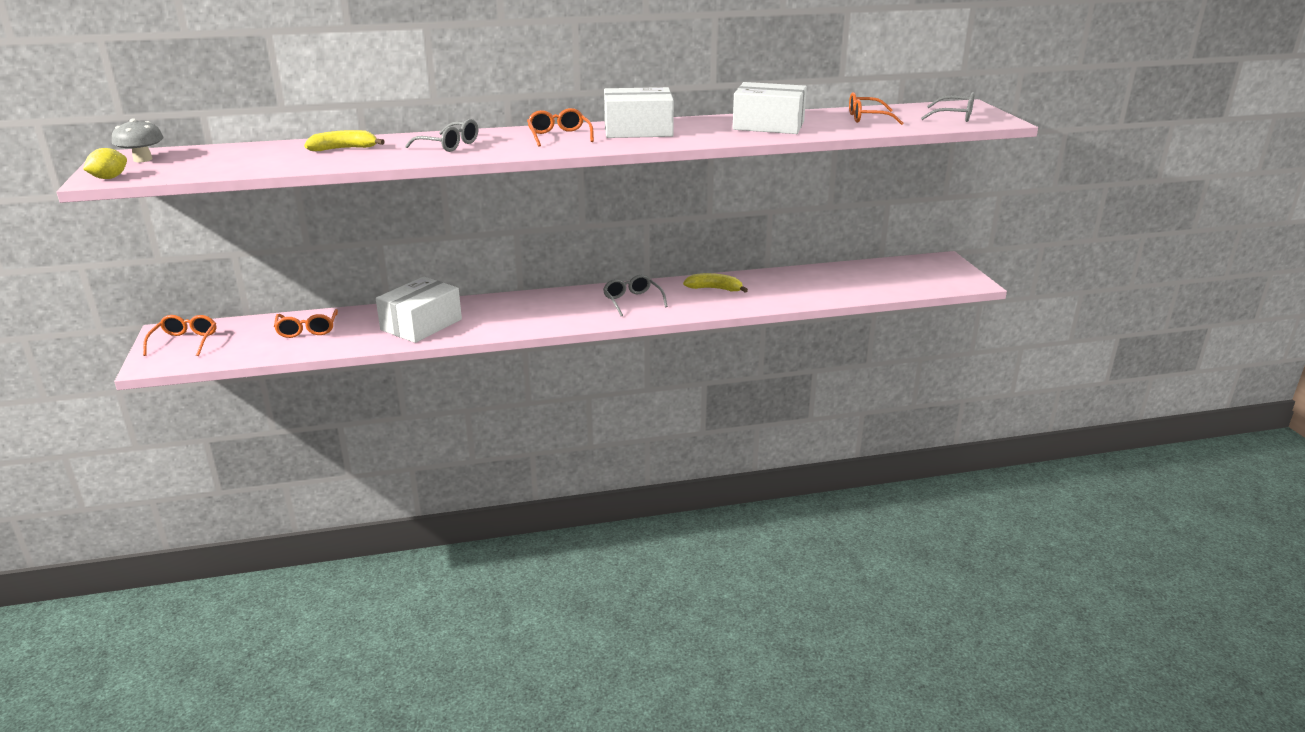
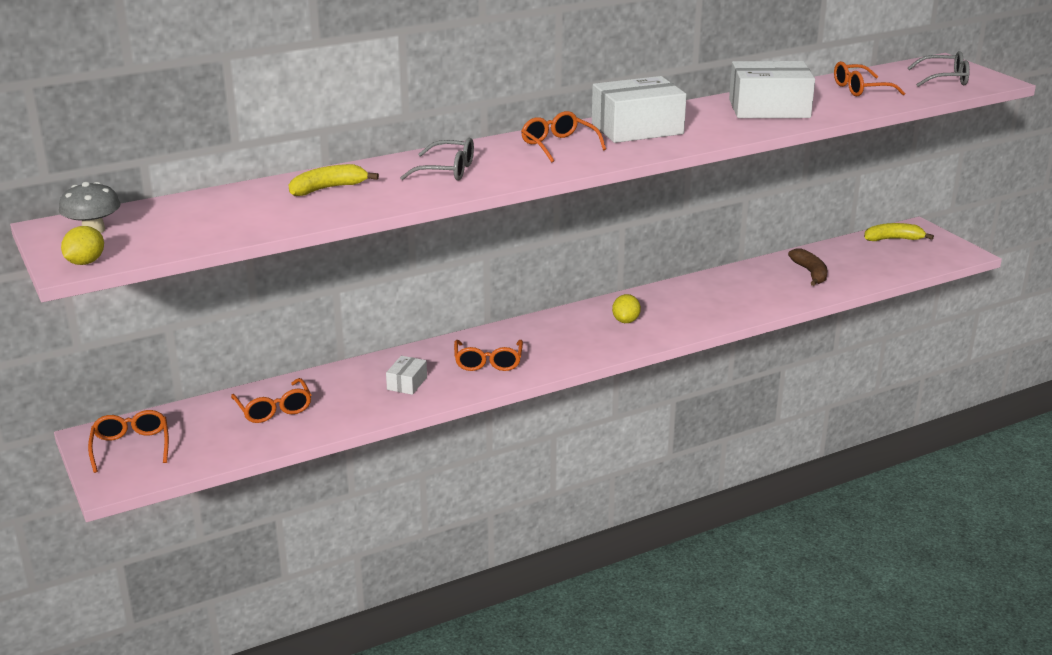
camera: 15 degrees left, 0 degrees up
white box [376,276,462,343] -> white box [386,356,427,395], size x0.47
grey glasses [603,274,668,316] -> yellow lemon [612,294,641,323]
yellow banana [683,273,748,293] -> yellow banana moved to [864,223,934,241]
none -> orange glasses [454,340,523,371]
none -> brown banana [788,248,828,286]

